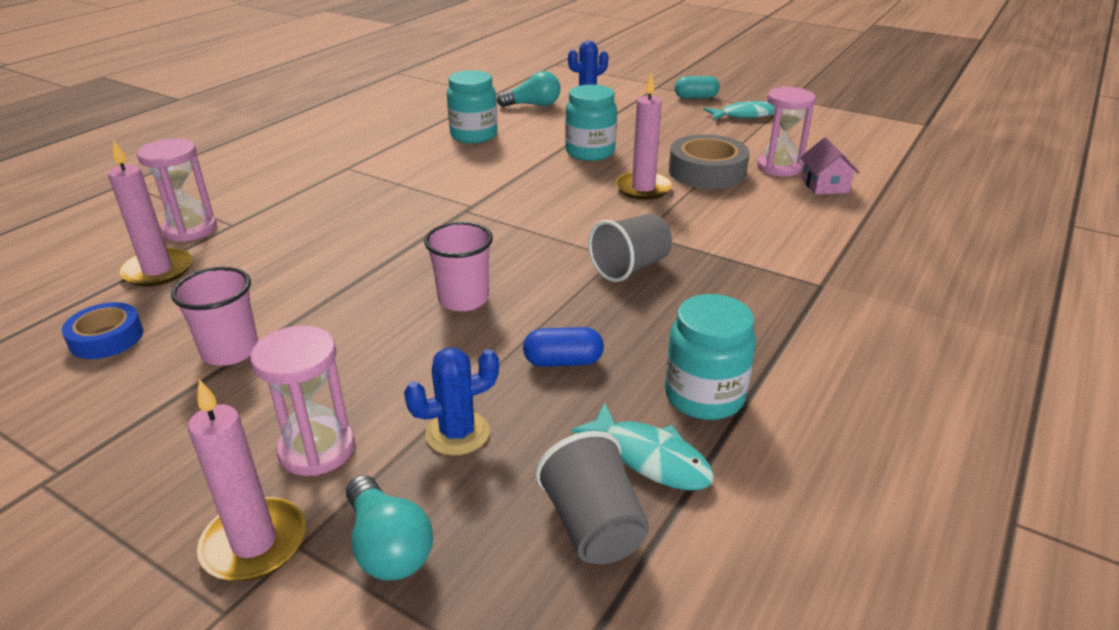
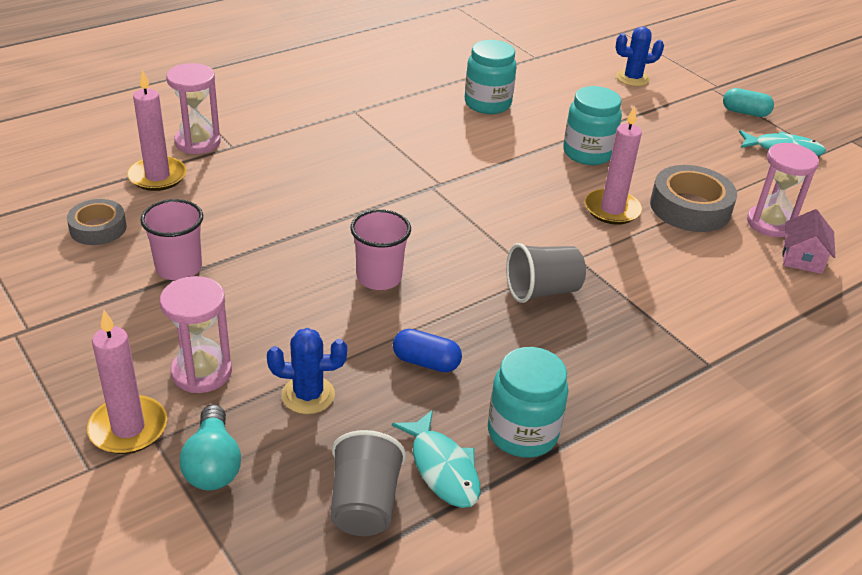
camera: 20 degrees right, 5 degrees up
blue tape [62,302,143,359] -> grey tape [67,199,127,245]
turquoise light bulb [496,71,561,107] -> none

